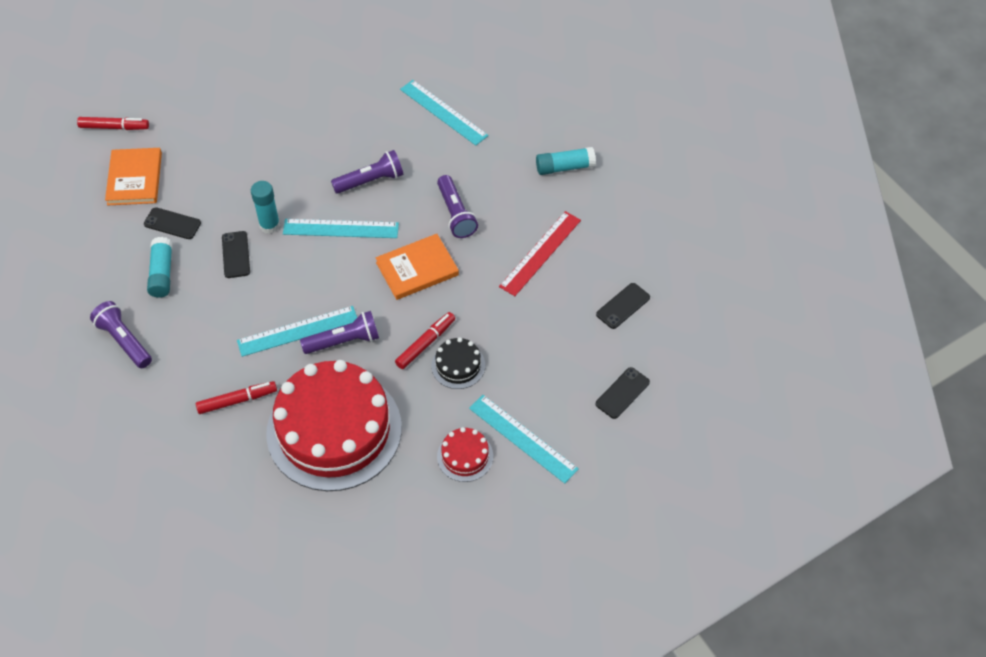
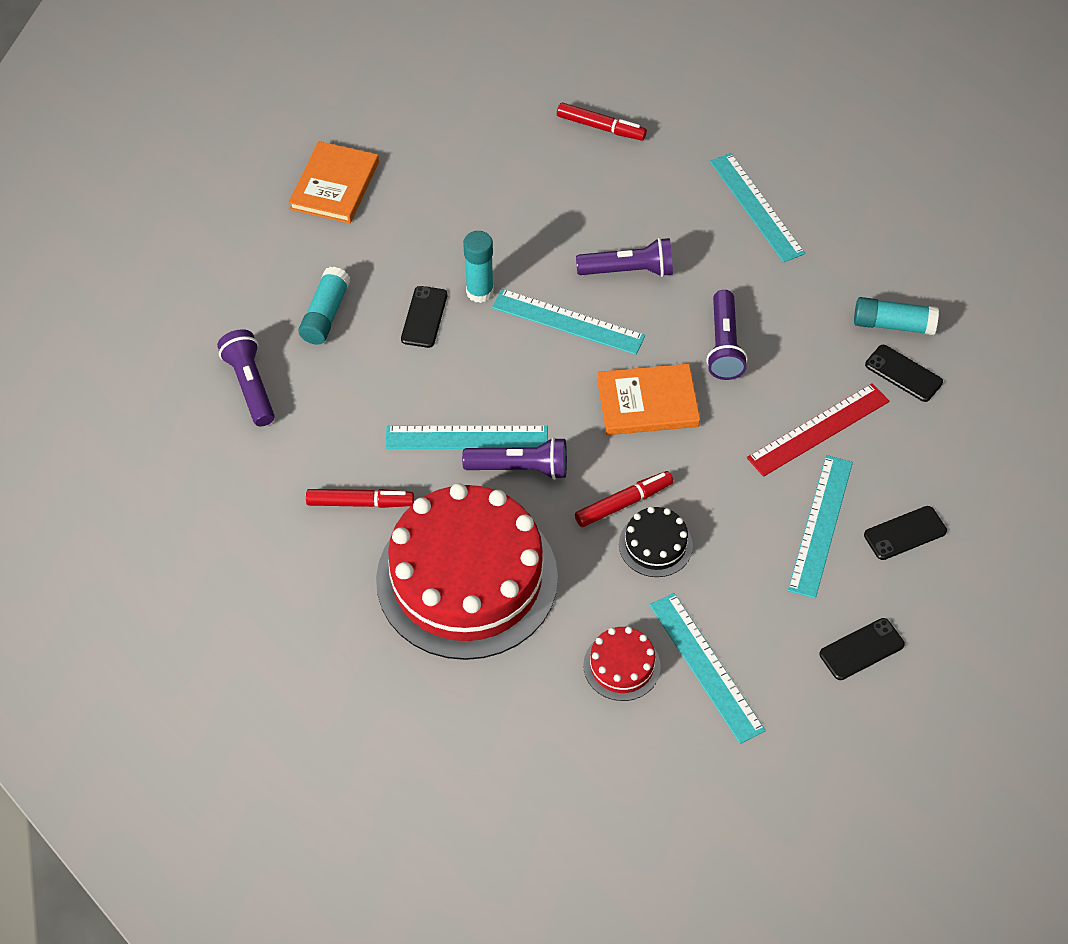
camera: 20 degrees right, 0 degrees up
red marker [77,117,149,130] -> red marker moved to [557,103,647,141]
black phone [144,207,201,239] -> black phone moved to [865,345,943,402]
none -> turquoise ruler [788,455,853,599]

